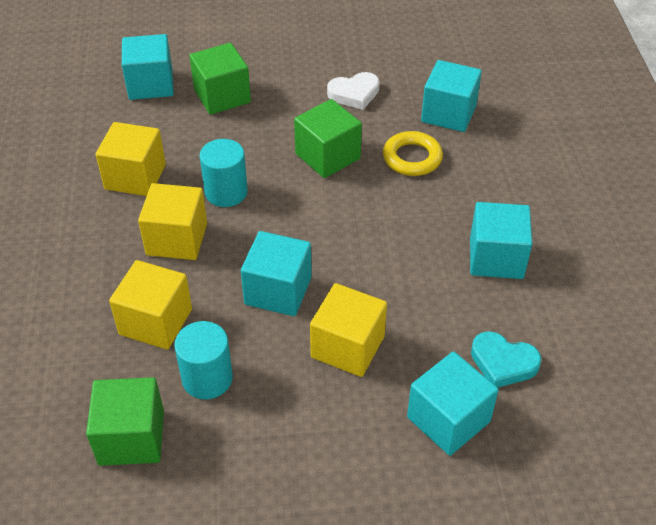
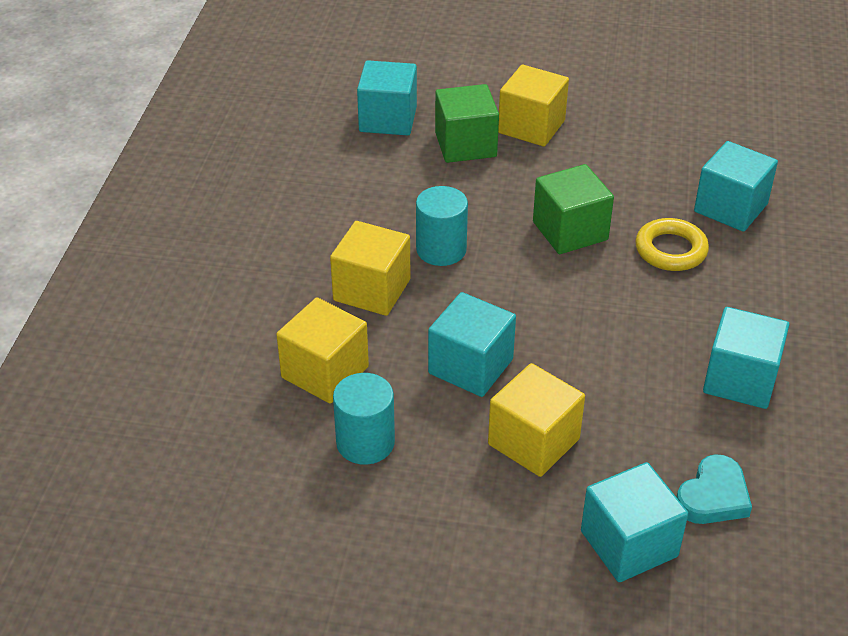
camera: 15 degrees right, 5 degrees down
green cube [86,377,164,466] -> none
yellow cube [96,122,166,196] -> yellow cube moved to [498,65,569,147]
white heart [327,72,380,110] -> none
turquoise heart [471,331,541,388] -> turquoise heart turned 90 degrees counterclockwise [677,454,752,524]

